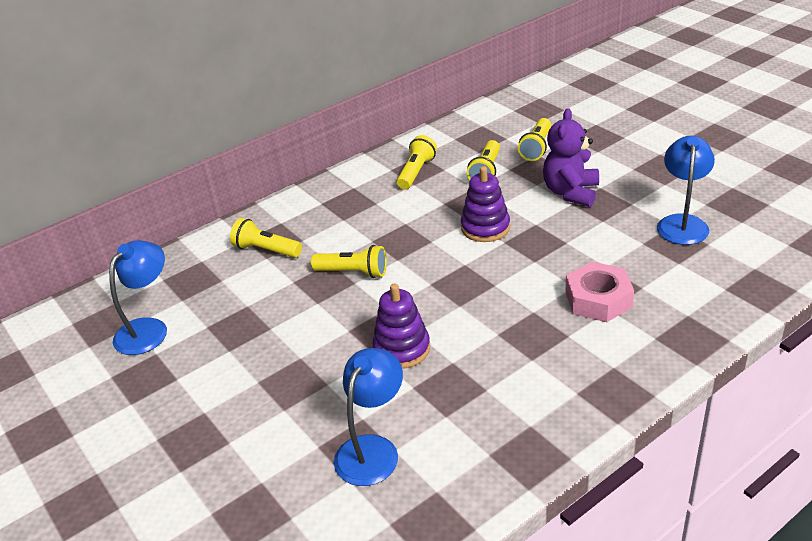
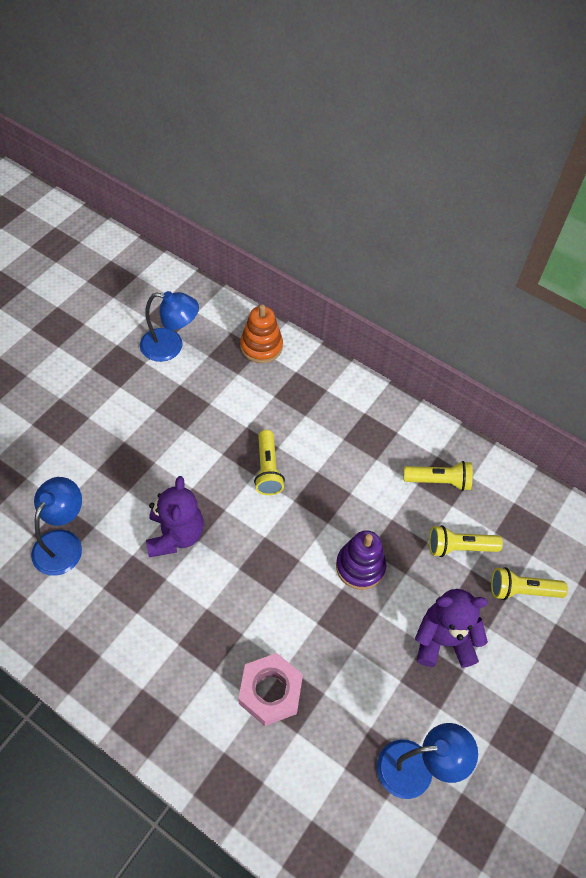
camera: 65 degrees right, 20 degrees up
yellow flashlight [230,218,302,258] -> none
blue lamp [334,348,403,486] -> blue lamp turned 75 degrees counterclockwise [31,477,82,576]
purple stacking toy [372,283,430,369] -> purple teddy bear [146,476,204,557]
none -> orange stacking toy [240,304,283,363]

